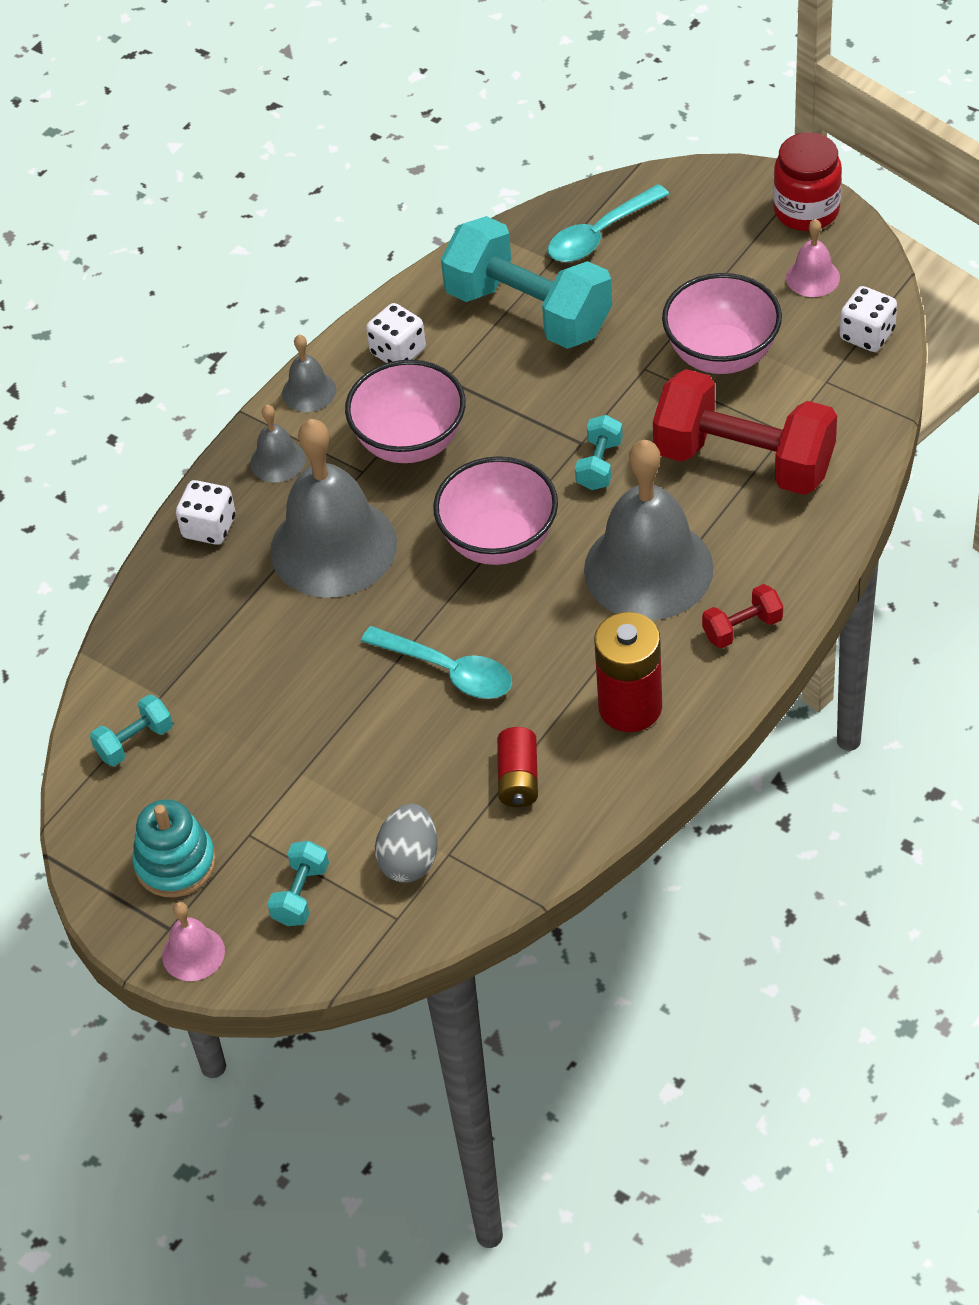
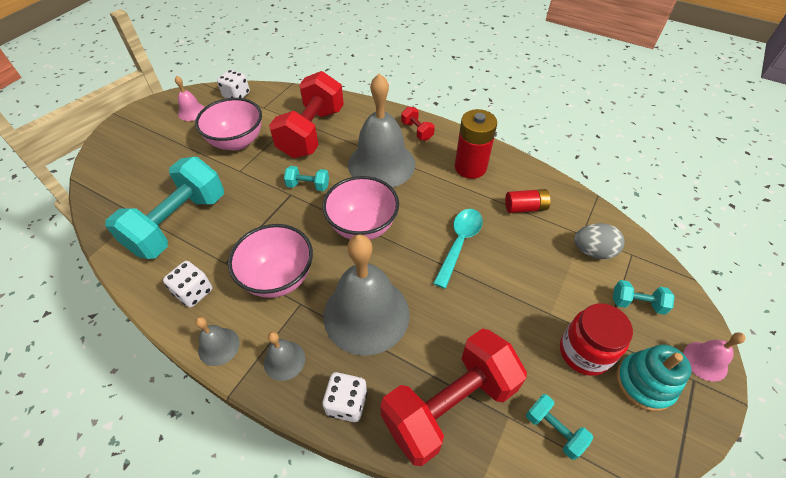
camera: 100 degrees left, 0 degrees up
turquoise spoon [548,184,669,262] -> none
red jar [773,132,842,231] -> red jar moved to [560,303,633,376]
none -> red dumbbell [380,328,527,466]

